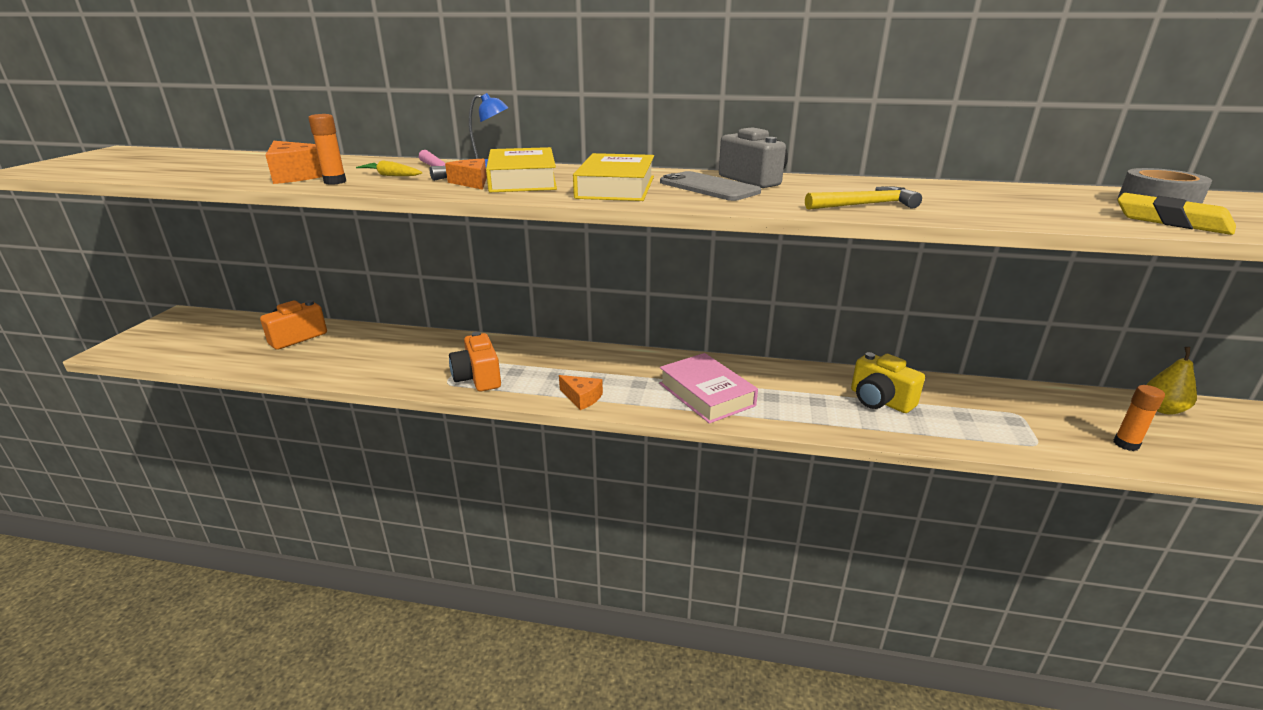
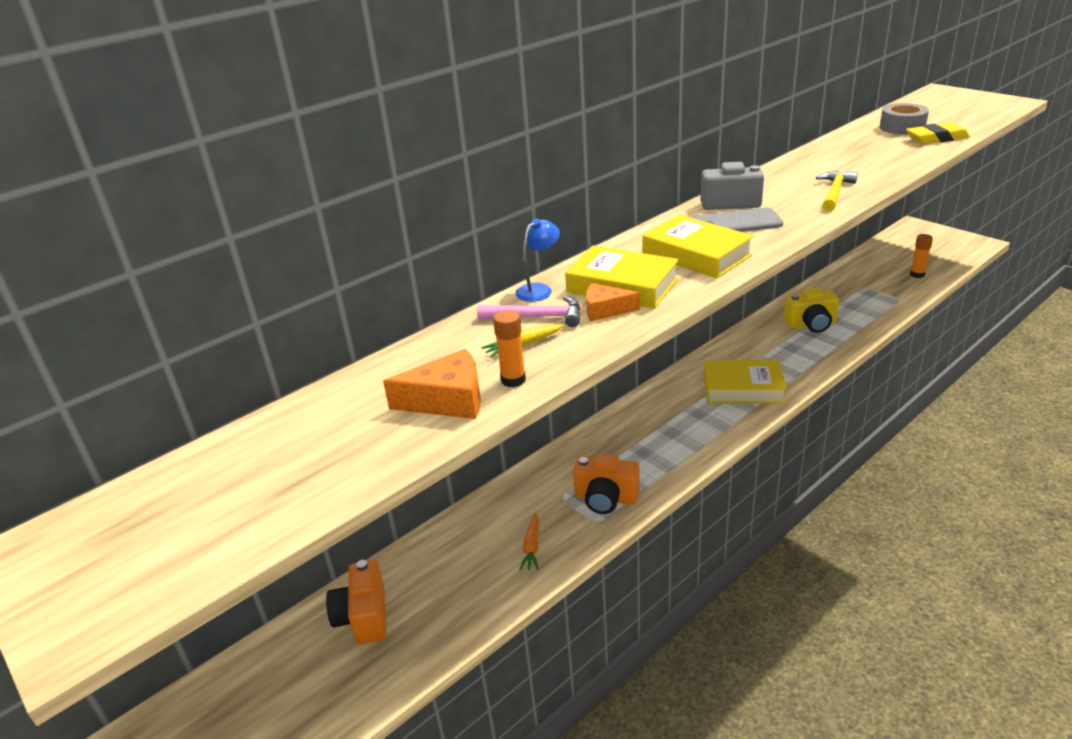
camera: 50 degrees left, 5 degrees up
orange cheese [559,375,603,410] -> none
pink book [659,353,758,424] -> yellow book [704,360,787,404]
yellow pear [1146,347,1197,415] -> none
none -> orange carrot [519,513,539,570]

